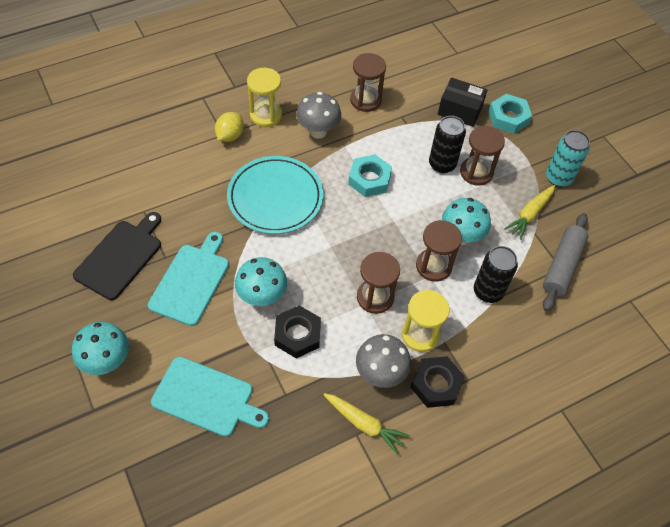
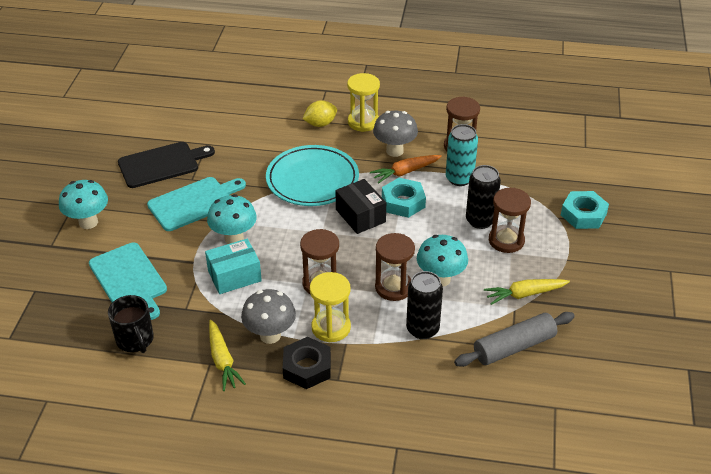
camera: 40 degrees right, 15 degrees down
black nut [274,305,321,358] -> turquoise box [205,239,262,294]
black box [438,78,487,127] -> black box moved to [335,179,386,234]
turquoise can [546,130,590,187] -> turquoise can moved to [446,124,478,186]
none -> black mug [108,295,154,353]
none -> orange carrot [370,155,442,184]

